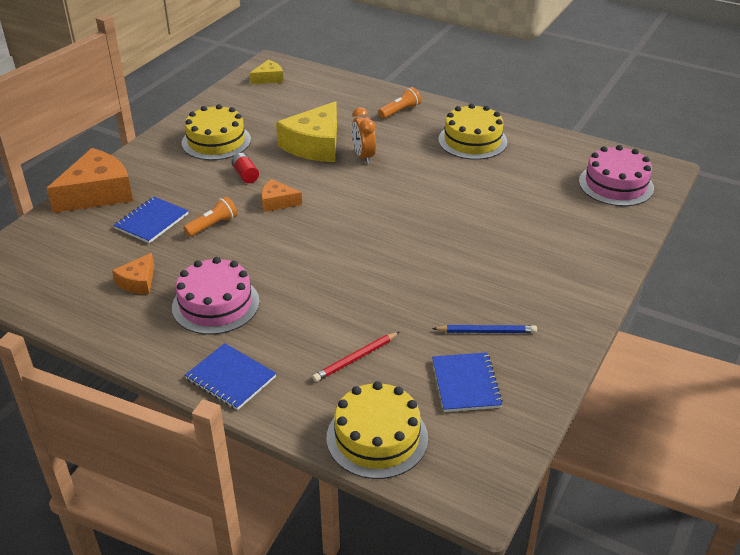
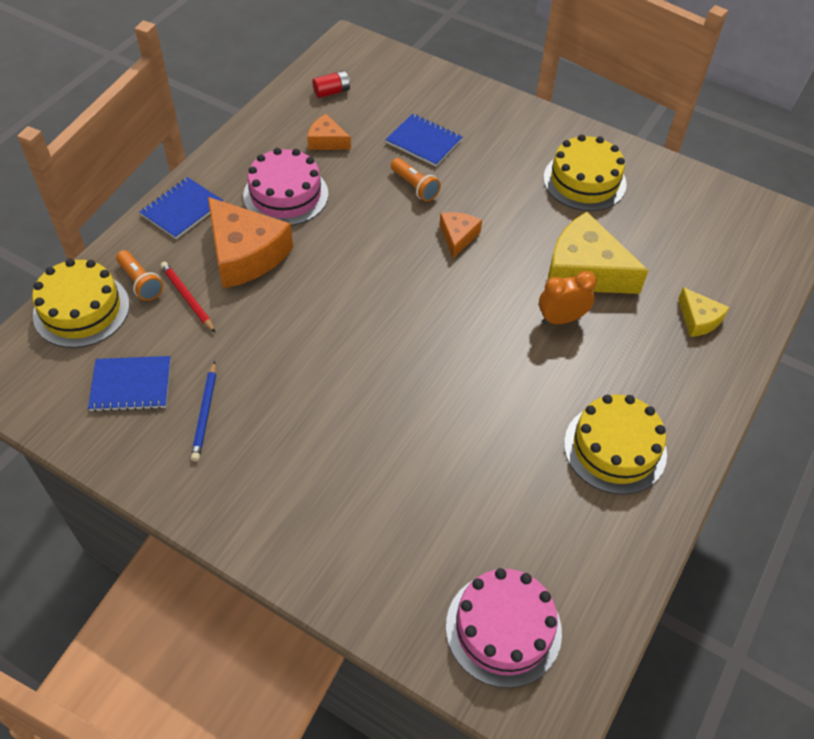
camera: 90 degrees right, 15 degrees up
orange cheese [46,148,133,213] -> orange cheese moved to [208,197,293,288]
red battery [231,153,259,183] -> red battery moved to [312,71,350,98]
yellow cheese [250,60,284,84] -> yellow cheese moved to [678,287,729,337]
orange flashlight [378,87,421,119] -> orange flashlight moved to [116,250,163,301]

